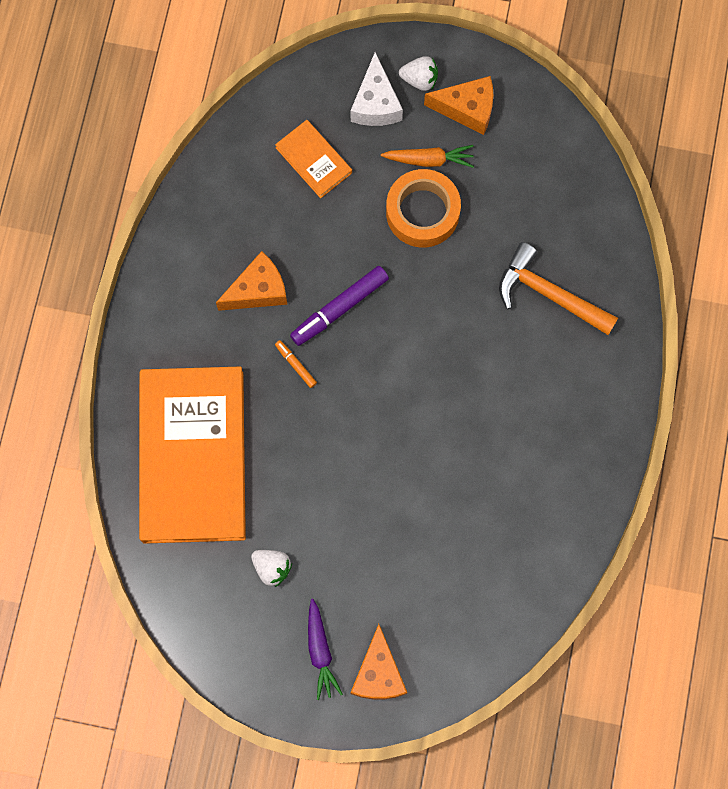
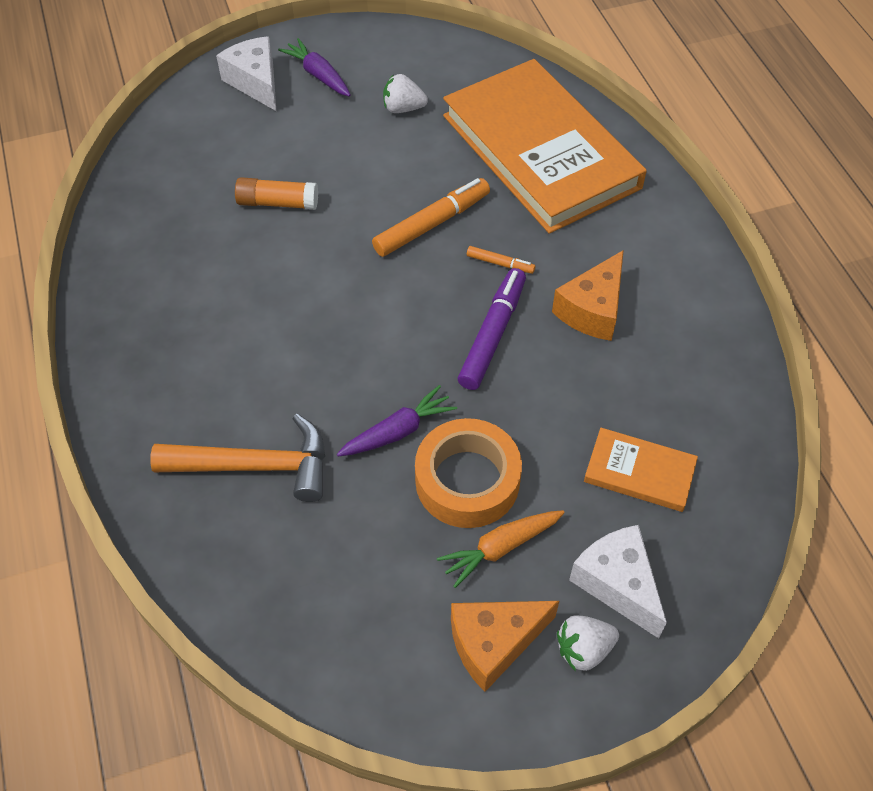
camera: 150 degrees right, 20 degrees down
orange cheese [350,624,407,700] -> white cheese [216,36,276,111]
none -> orange glue stick [235,177,318,210]
none -> purple carrot [337,385,457,456]
none -> orange marker [372,178,490,257]

